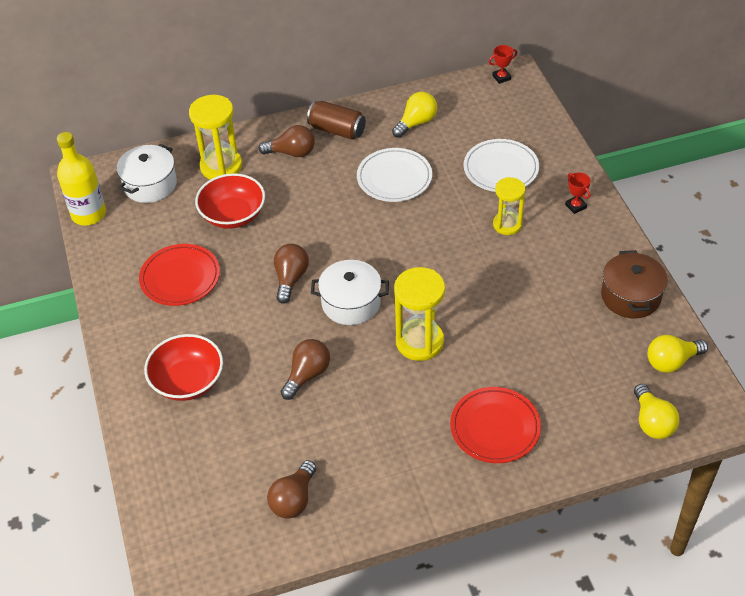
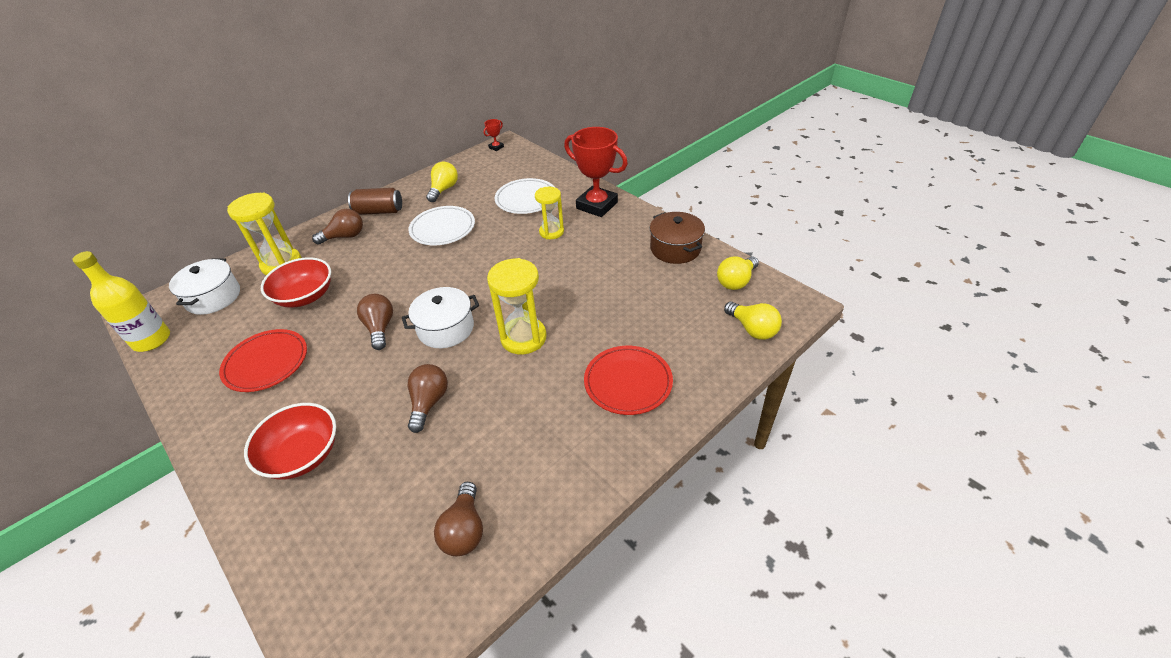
camera: 25 degrees left, 5 degrees down
red trophy [565,172,591,214] -> red trophy [564,127,628,217], size x2.40

